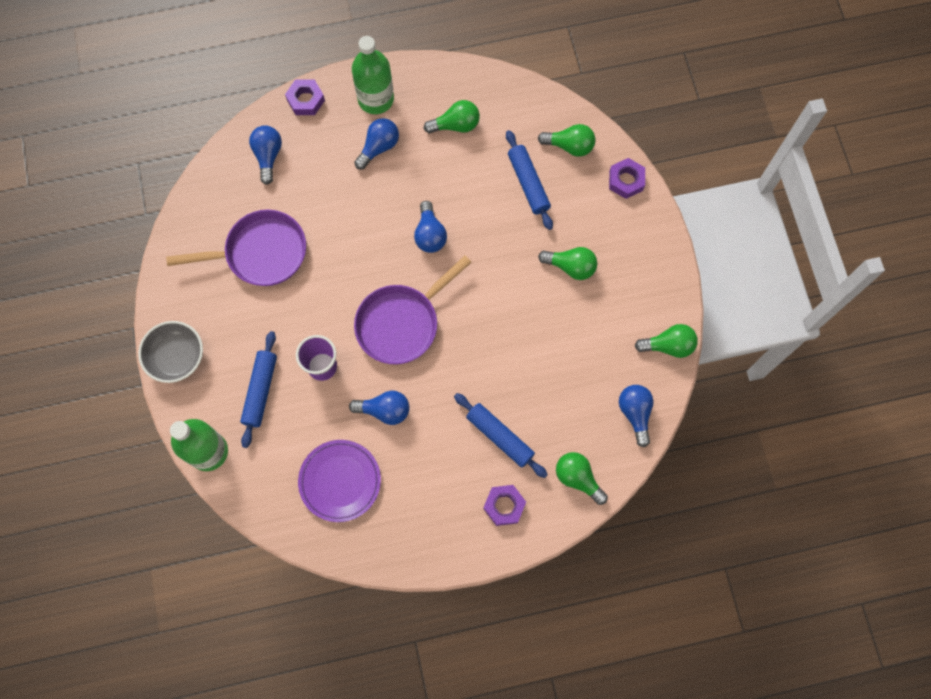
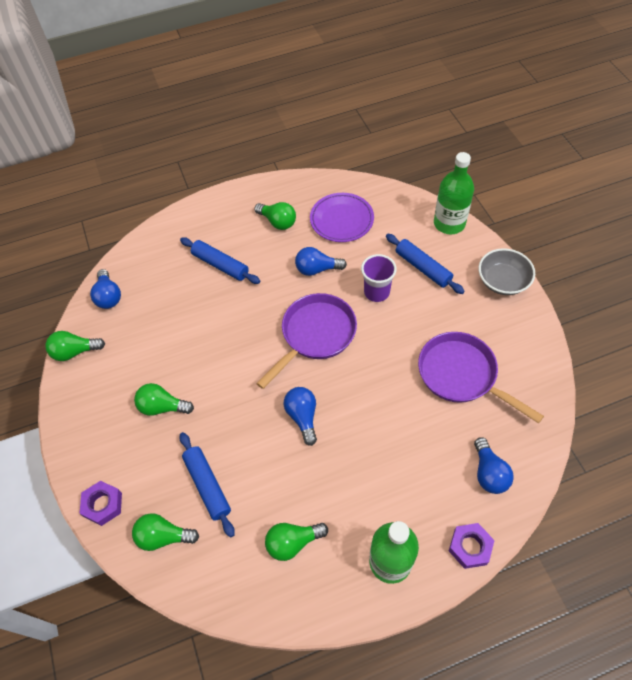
camera: 175 degrees right, 15 degrees down
purple pan [166,210,306,286] -> purple pan turned 60 degrees clockwise [418,332,544,423]
blue rolling pin [240,331,277,448] -> blue rolling pin turned 45 degrees counterclockwise [386,234,465,294]
blue light bulb [354,118,399,170] -> none
purple nut [483,485,526,526] -> none
green light bulb [556,452,608,505] -> green light bulb moved to [254,202,296,230]

